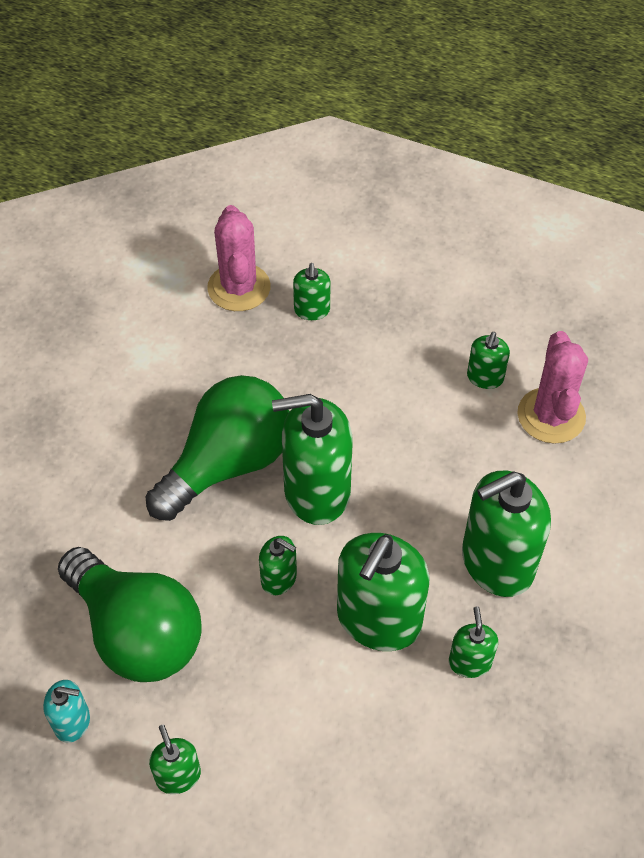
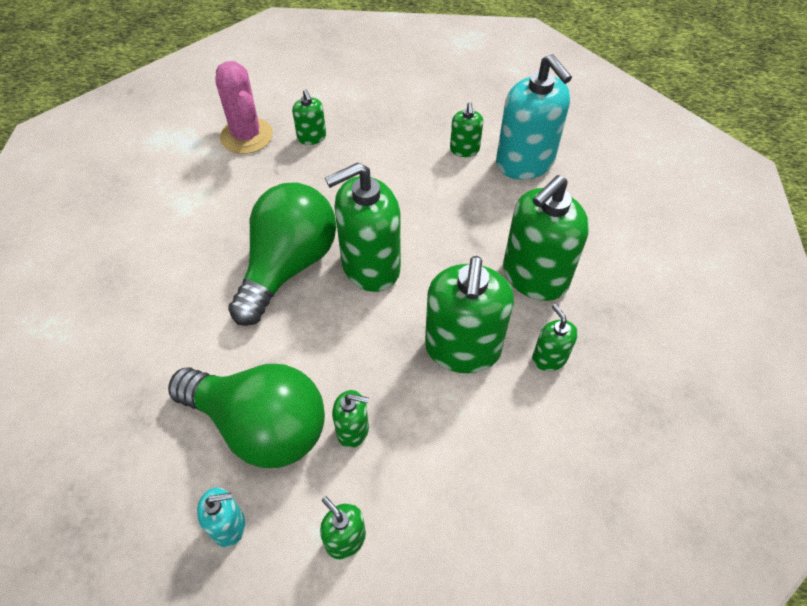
camera: 20 degrees left, 0 degrees up
green soap dispenser [259,536,297,595] -> green soap dispenser moved to [332,390,369,448]
pink cactus [517,331,588,444] -> turquoise soap dispenser [496,54,572,180]

